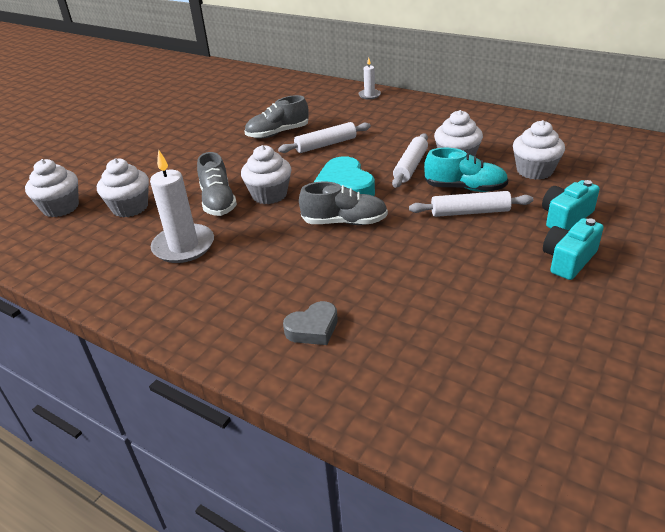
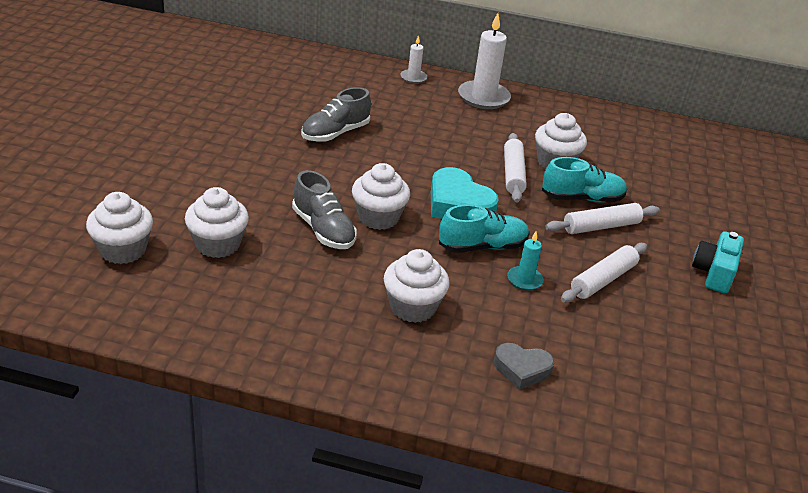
camera: 25 degrees left, 0 degrees up
white candle [150,149,214,263] -> white candle moved to [458,13,511,109]
white rolling pin [278,122,371,153] -> white rolling pin moved to [561,243,647,303]
grey heart [283,301,338,345] -> grey heart turned 60 degrees clockwise [494,343,554,390]
grey shoe [299,182,388,225] -> turquoise shoe [439,204,529,253]
white cupcake [513,120,565,180] -> white cupcake moved to [384,249,449,323]
turquoise camera [542,180,600,230] -> none
none -> turquoise candle [507,231,544,291]

